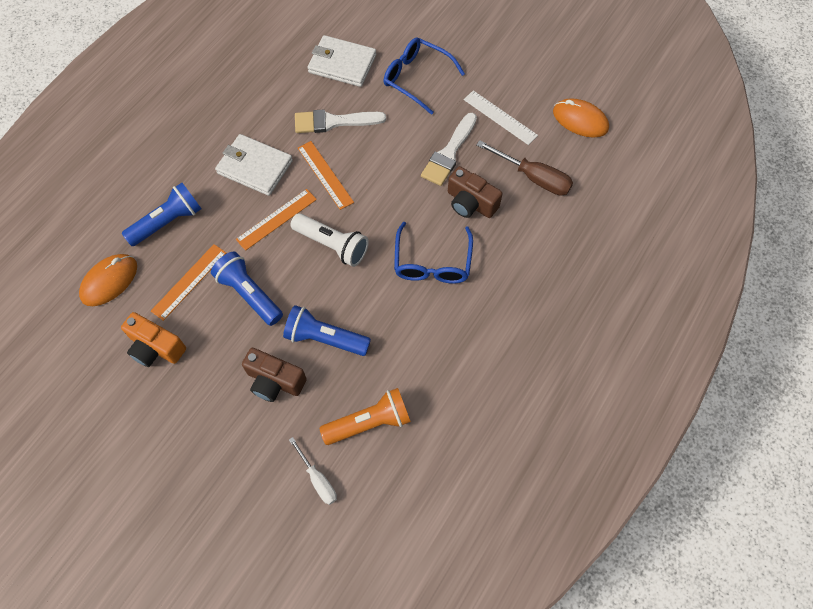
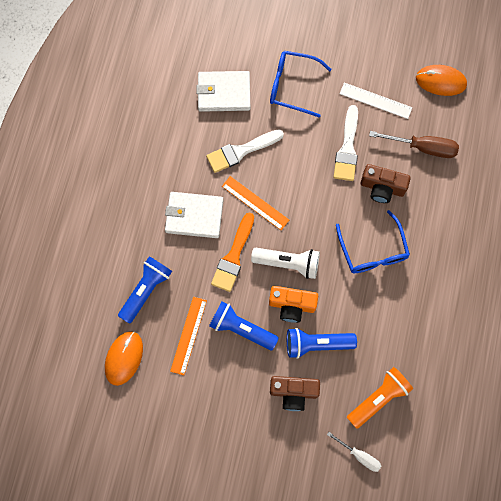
camera: 20 degrees left, 10 degrees up
orange camera [121,312,186,367] -> orange camera moved to [269,286,318,323]
orange ruler [236,189,317,251] -> orange brush [211,212,254,292]

